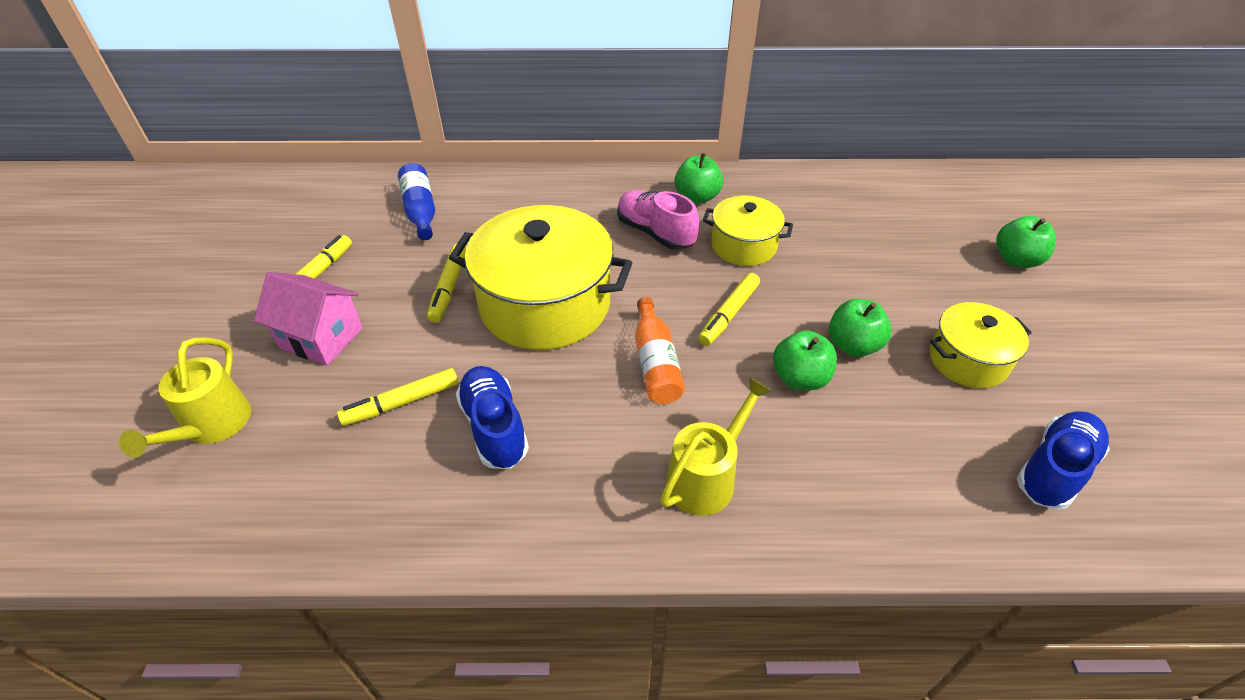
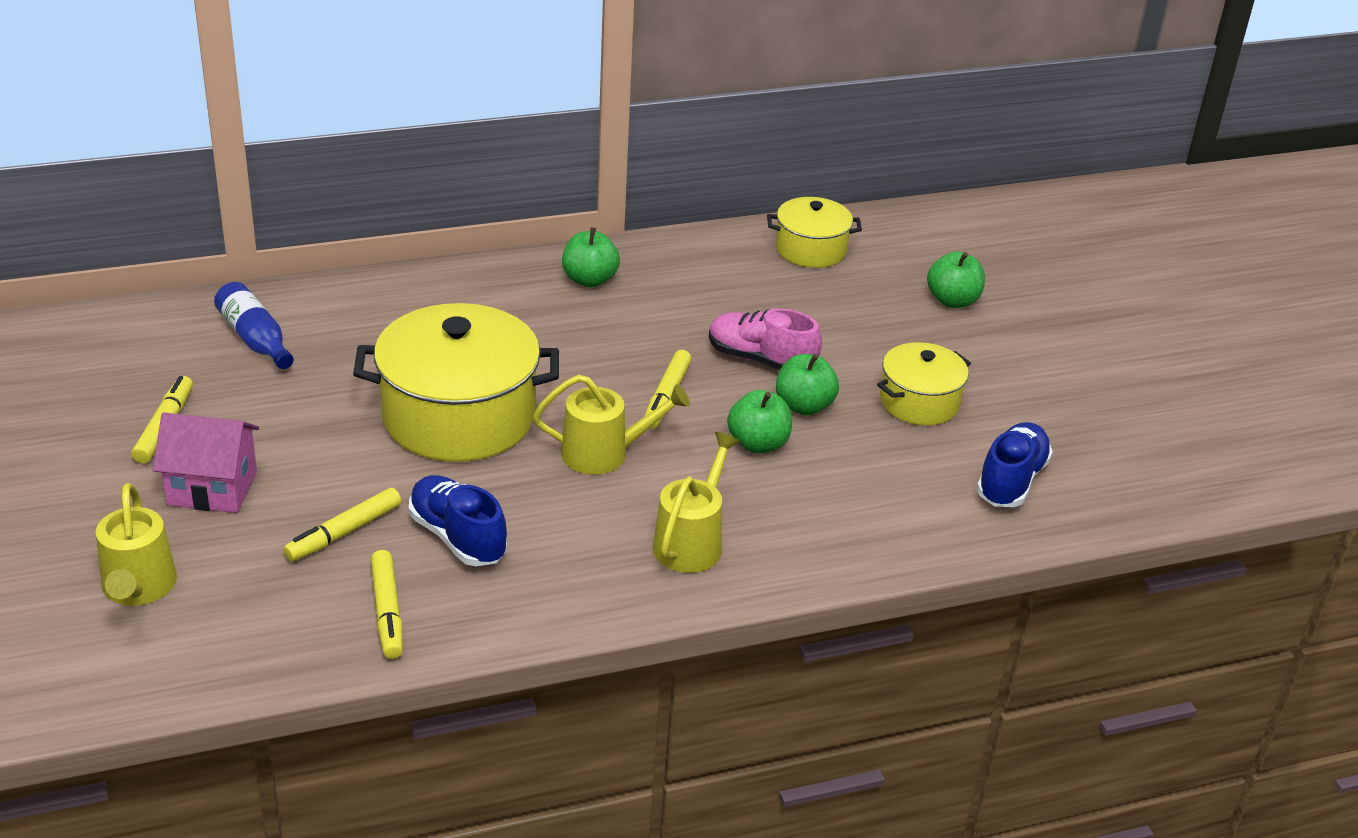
camera: 20 degrees left, 10 degrees down
yellow marker [427,244,466,323] -> yellow marker moved to [371,550,403,659]
pink shoe [617,190,699,250] -> pink shoe moved to [709,308,822,370]
orange bottle [635,297,685,404] -> yellow watering can [533,375,690,475]
yellow pot [703,196,793,266] -> yellow pot moved to [767,197,862,268]

